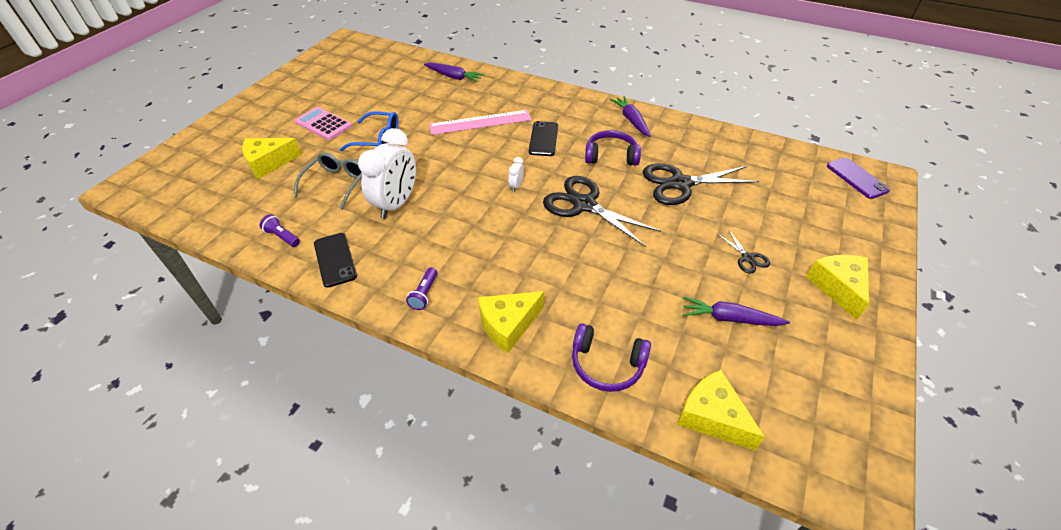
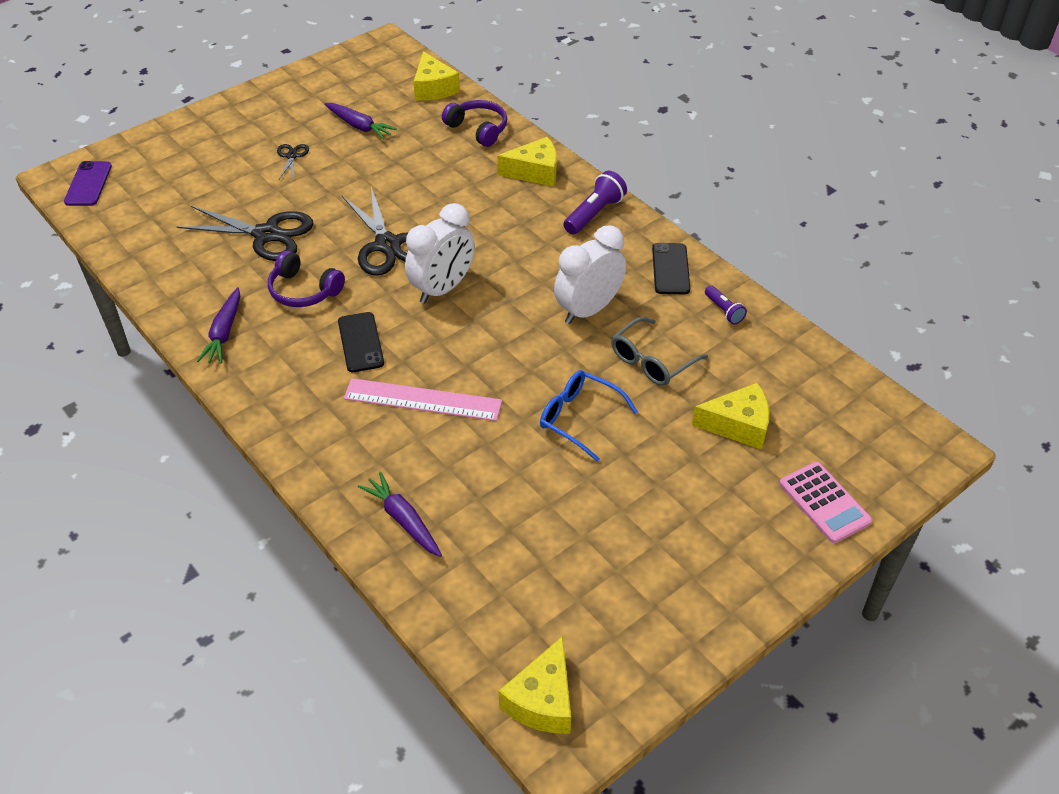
camera: 155 degrees left, 0 degrees up
pink calculator [295,107,352,140] -> pink calculator moved to [779,462,872,543]
purple flashlight [406,267,437,310] -> purple flashlight [563,170,627,235], size x1.67
white clock [508,157,524,192] -> white clock [405,203,475,304], size x2.43
black phone [529,121,558,156] -> black phone turned 45 degrees counterclockwise [338,312,384,372]
yellow cheese [806,255,869,320] -> yellow cheese moved to [498,636,571,734]

